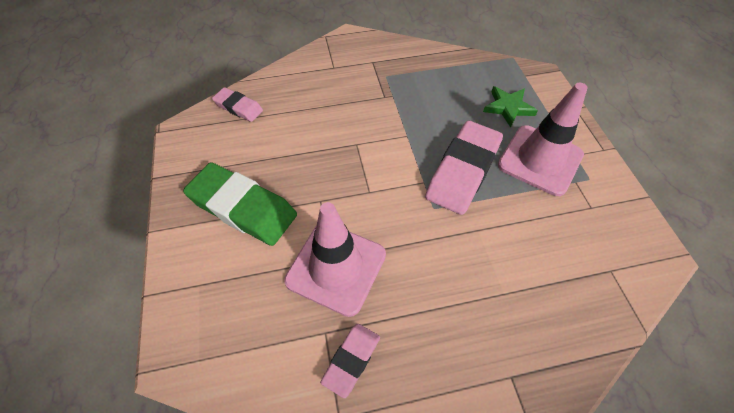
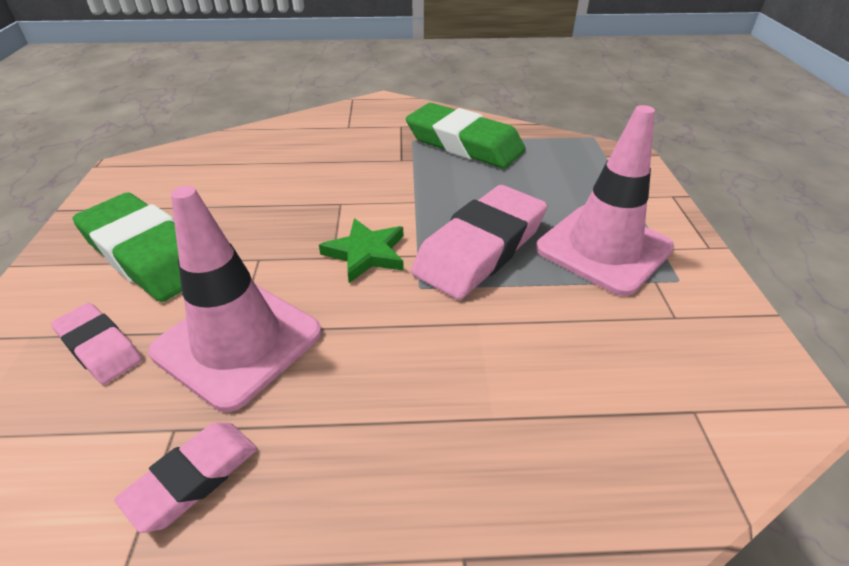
camera: 10 degrees right, 15 degrees down
pink eraser [212,87,263,122] -> pink eraser moved to [51,303,142,384]
green star [483,86,538,128] -> green star moved to [319,218,404,283]
none -> green eraser [406,103,526,169]

